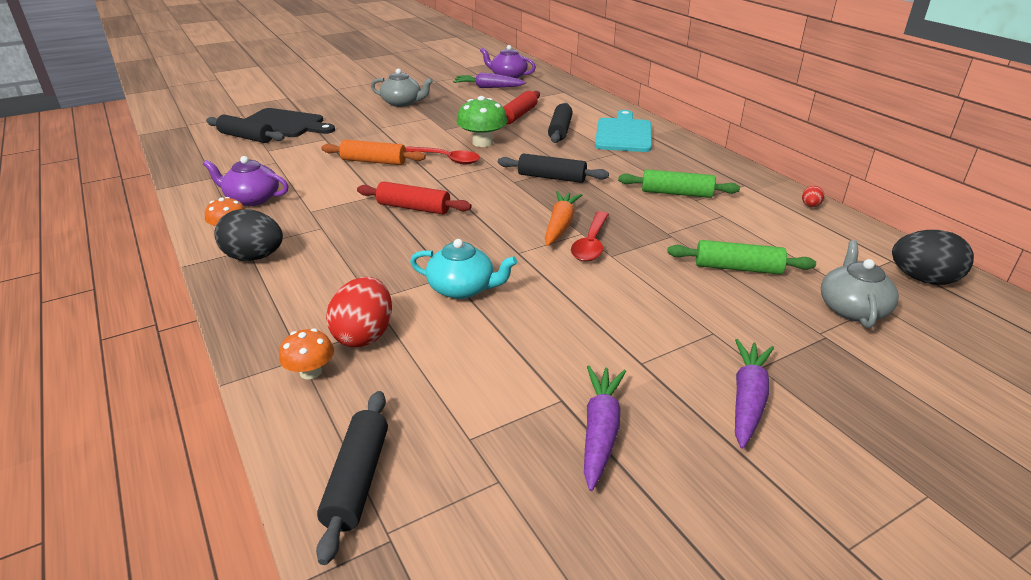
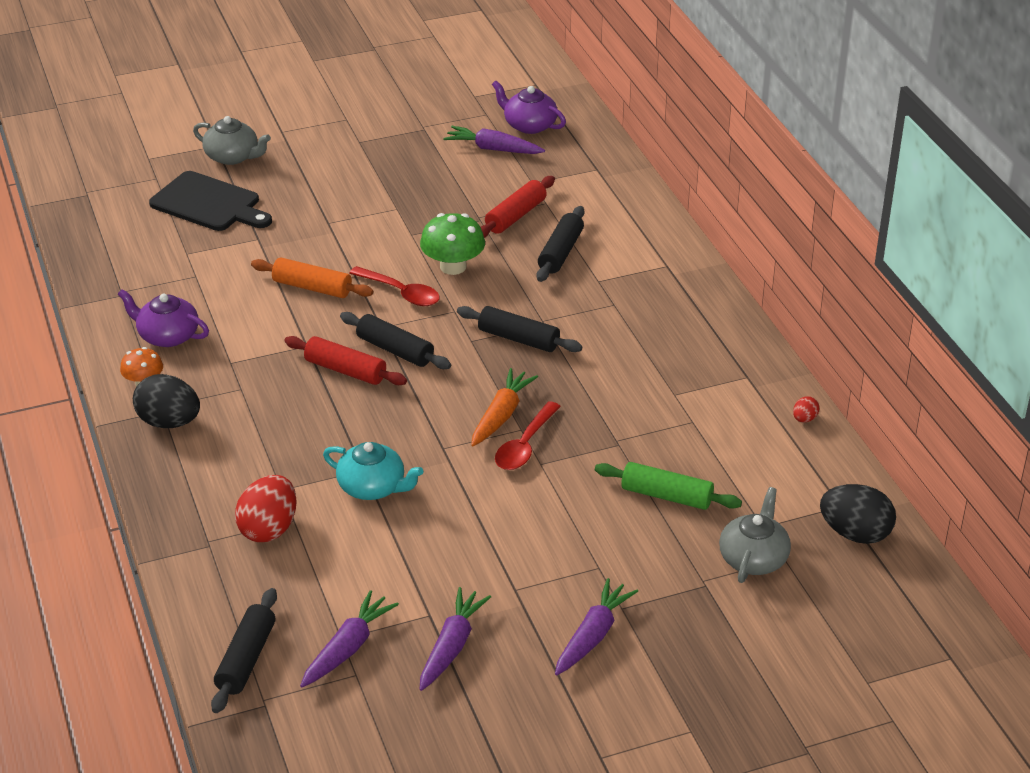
camera: 10 degrees right, 5 degrees up
black rolling pin [206,115,285,143] -> black rolling pin moved to [340,312,451,369]
orange mushroom [279,328,334,379] -> none
grey teapot [371,68,433,107] -> grey teapot moved to [193,116,271,165]
turquoise cutting board [595,110,652,152] -> none
green rolling pin [618,169,740,198] -> none
none -> purple carrot [300,590,399,687]

